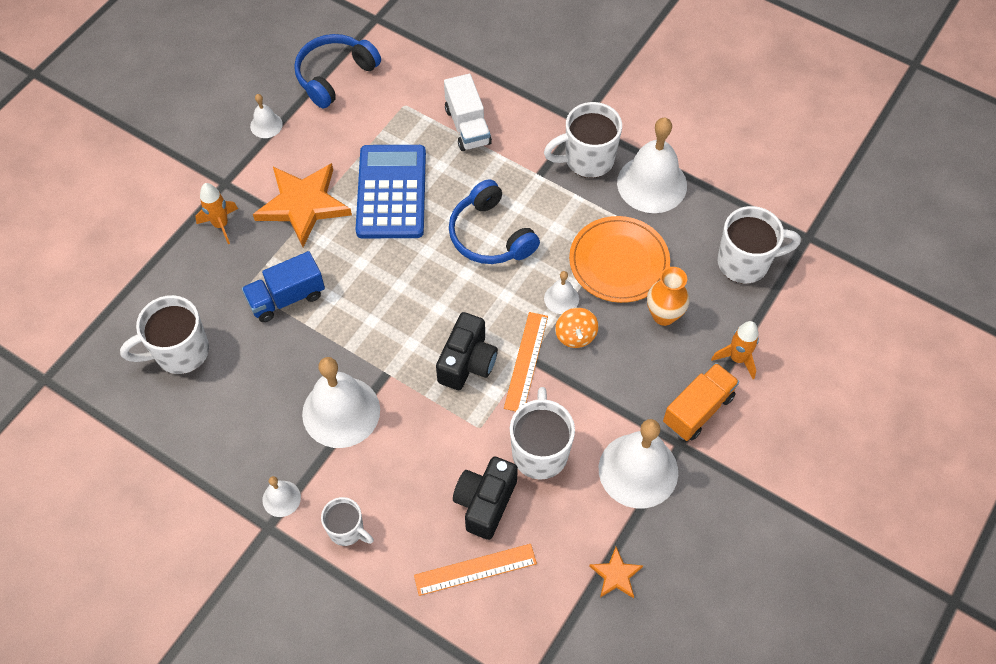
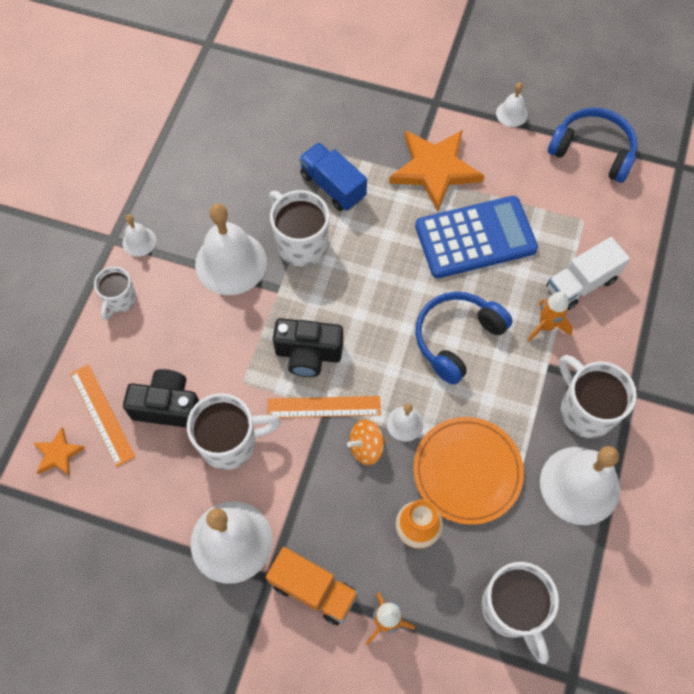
camera: 75 degrees right, 5 degrees up
white mug [120,295,209,374] -> white mug moved to [269,190,329,267]
orange rocket [195,183,238,244] -> orange rocket moved to [527,291,573,342]
orange star [589,547,643,598] -> orange star moved to [34,427,85,476]

